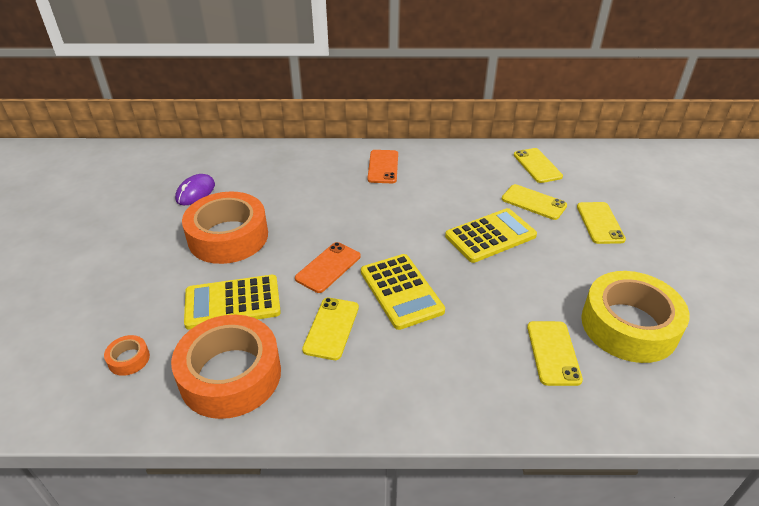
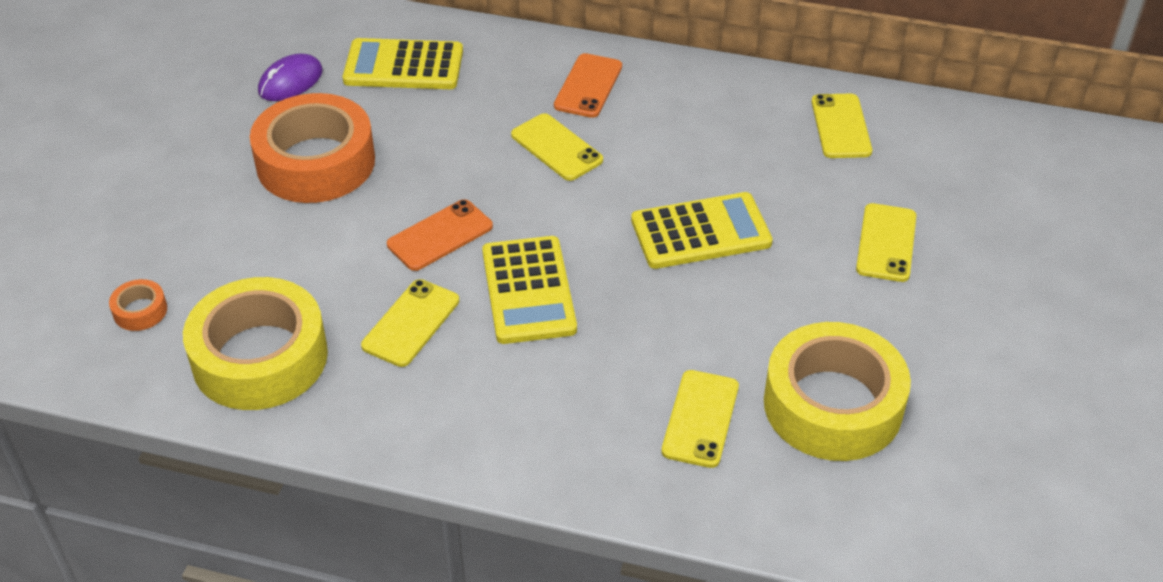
camera: 15 degrees right, 5 degrees up
orange tape [171,315,281,419] -> yellow tape [183,277,328,410]
yellow calculator [184,275,281,330] -> yellow calculator moved to [343,38,463,89]
yellow phone [502,184,567,220] -> yellow phone moved to [511,113,603,181]

